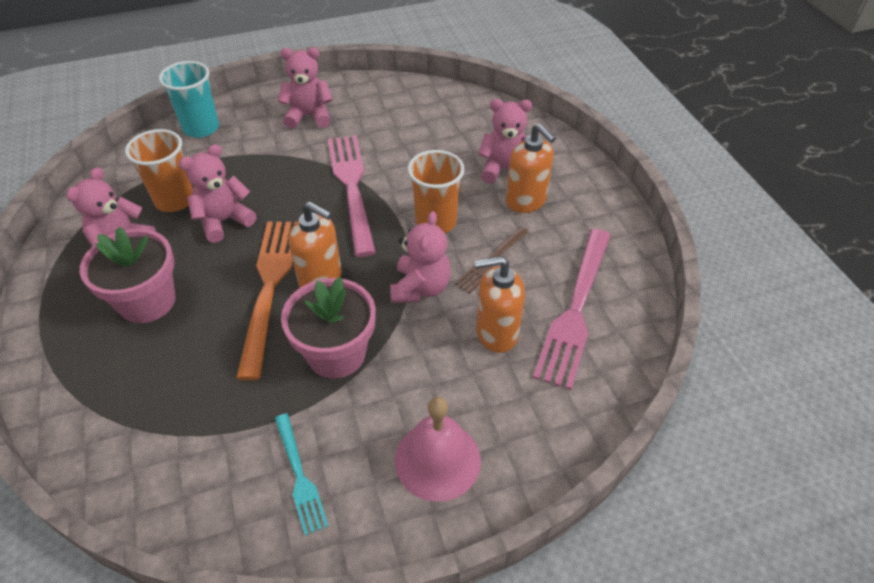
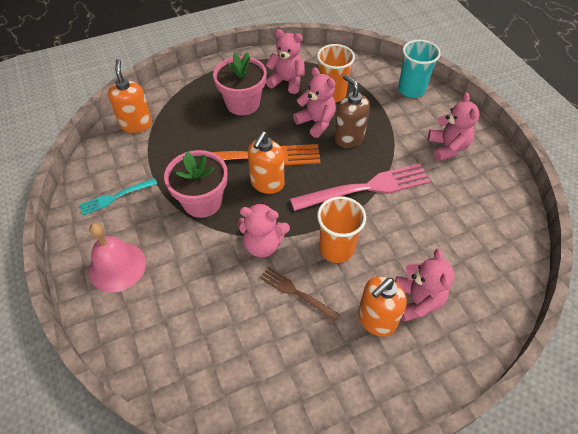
camera: 85 degrees right, 5 degrees up
orange soap dispenser [475,256,525,353] -> orange soap dispenser moved to [108,59,152,133]
pink fork [533,229,611,390] -> none
none -> brown soap dispenser [334,75,370,148]

